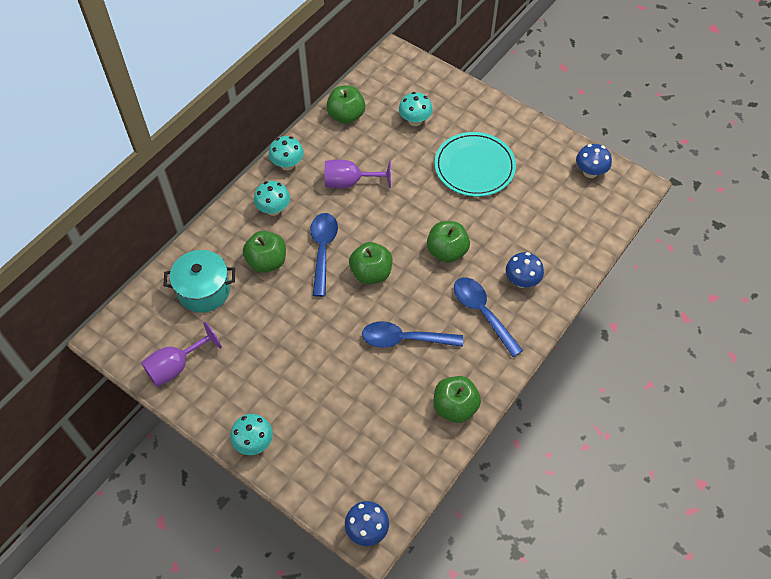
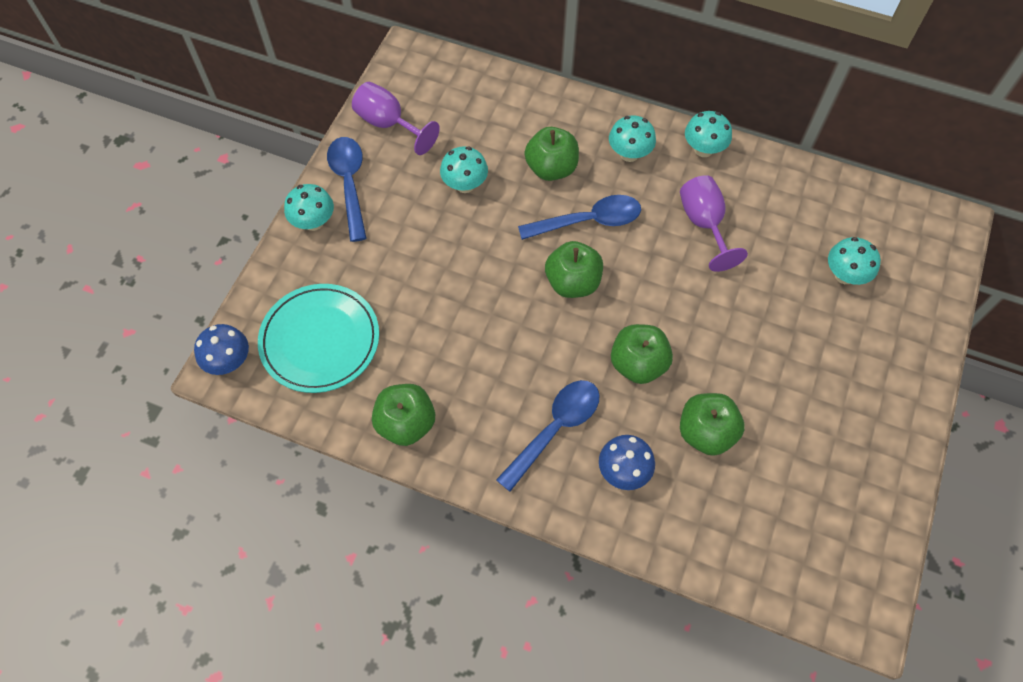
camera: 75 degrees right, 5 degrees up
turquoise pot [163,250,235,313] -> none
green apple [326,85,366,124] -> green apple moved to [680,393,745,456]
blue spoon [362,321,463,348] -> blue spoon moved to [327,137,367,242]
turquoise plate [434,132,516,197] -> turquoise plate moved to [258,284,379,393]
blue mushroom [576,144,612,178] -> none
none -> turquoise mushroom [440,146,488,193]

